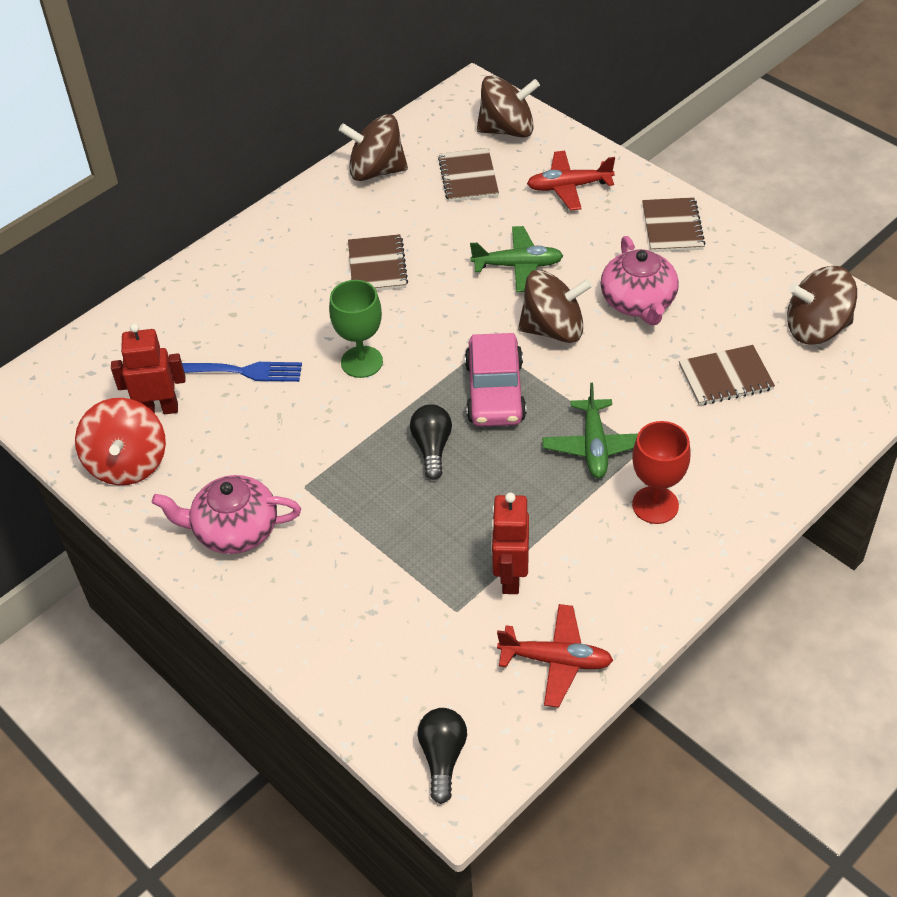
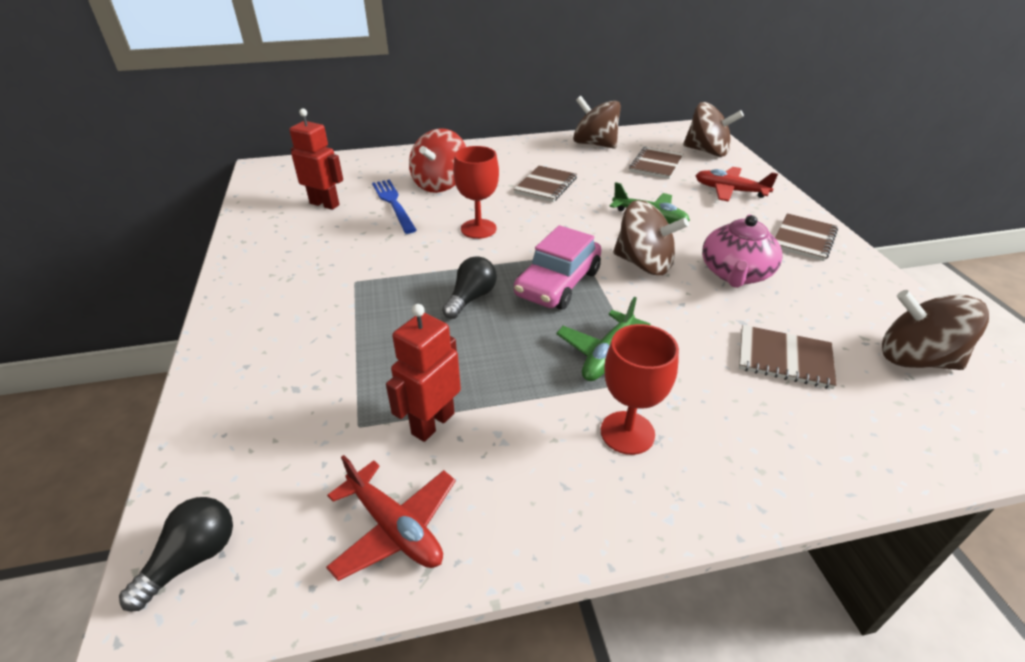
camera: 30 degrees right, 10 degrees down
red spinning top [75,398,166,485] -> red spinning top moved to [409,128,466,193]
pink teapot [152,475,301,554] -> none
blue fork [182,362,302,382] -> blue fork turned 150 degrees counterclockwise [372,180,417,234]
green goblet [329,280,383,378] -> red goblet [453,146,499,239]

